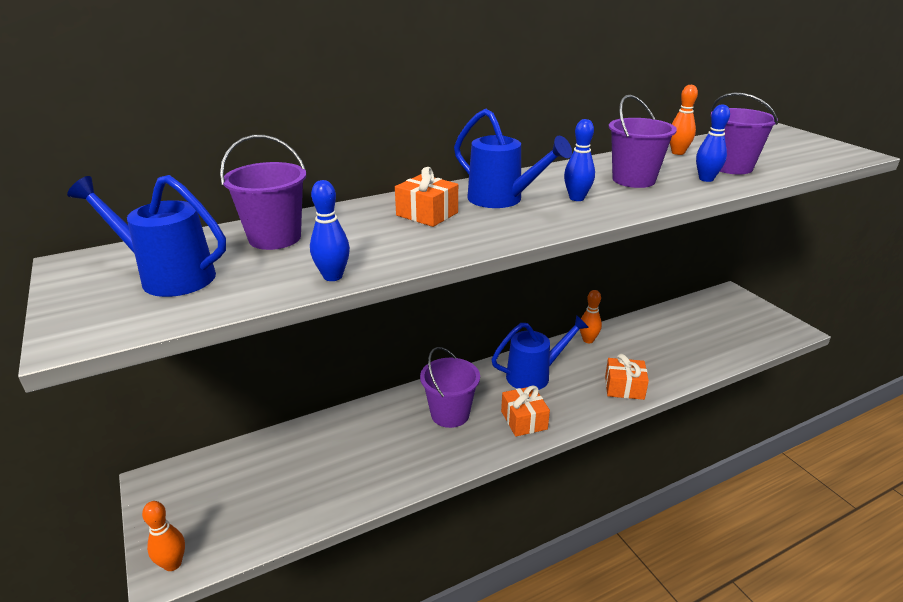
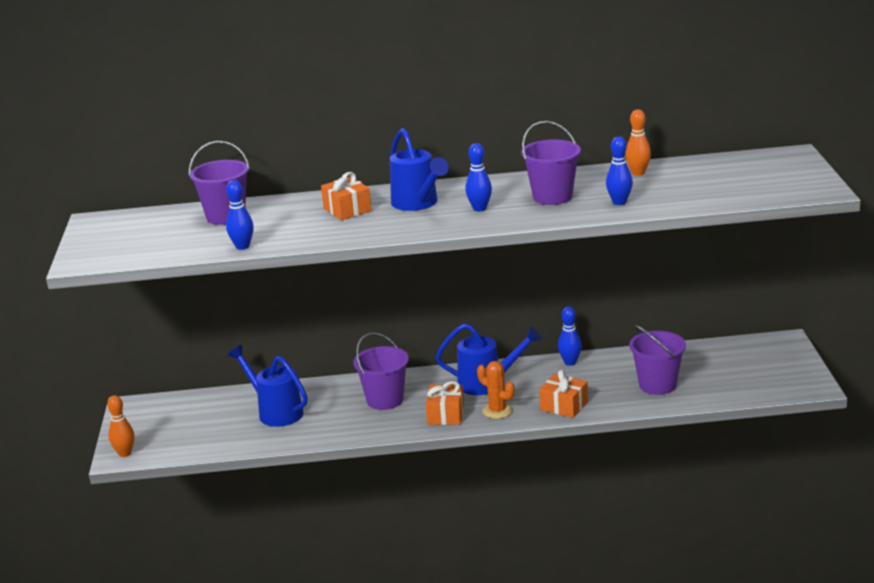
camera: 25 degrees right, 5 degrees down
blue watering can [67,175,226,297] -> blue watering can moved to [228,345,307,427]
orange bowling pin [580,290,602,343] -> blue bowling pin [558,307,582,366]
purple bucket [710,93,778,174] -> purple bucket moved to [629,325,686,395]
none -> orange cactus [477,361,515,419]

